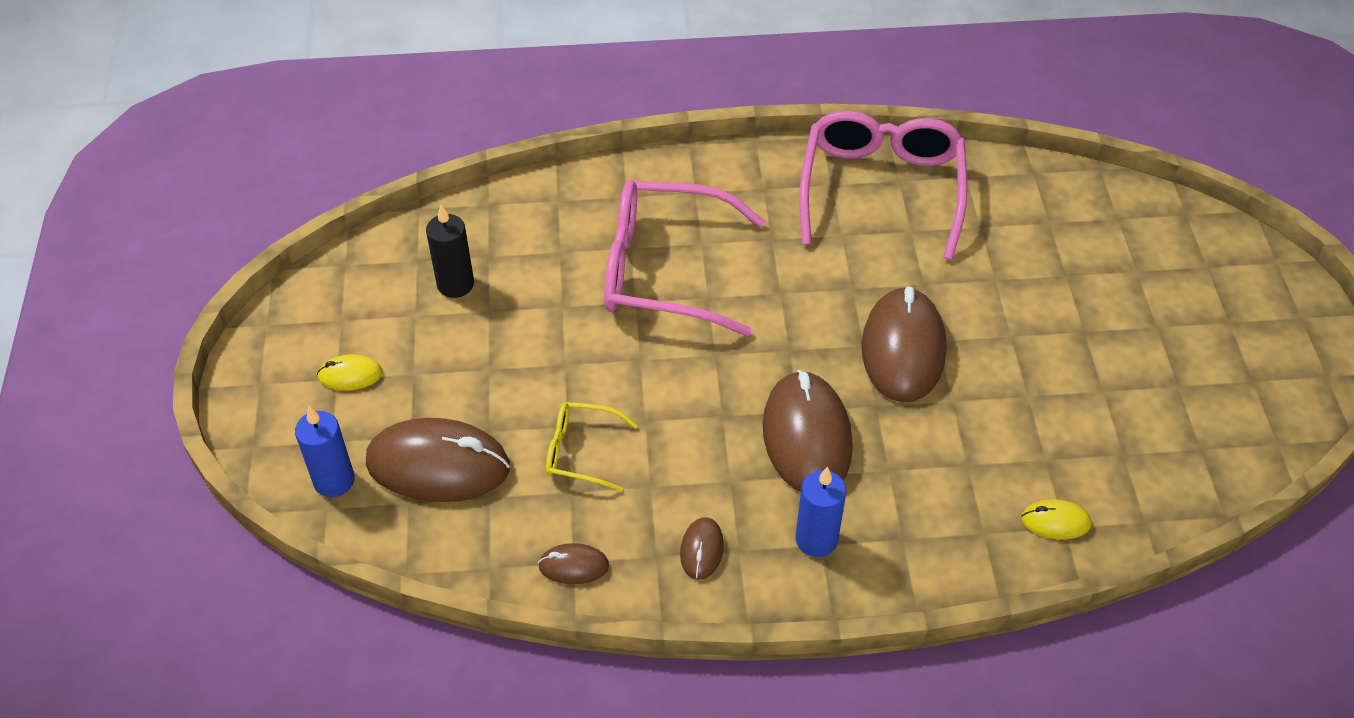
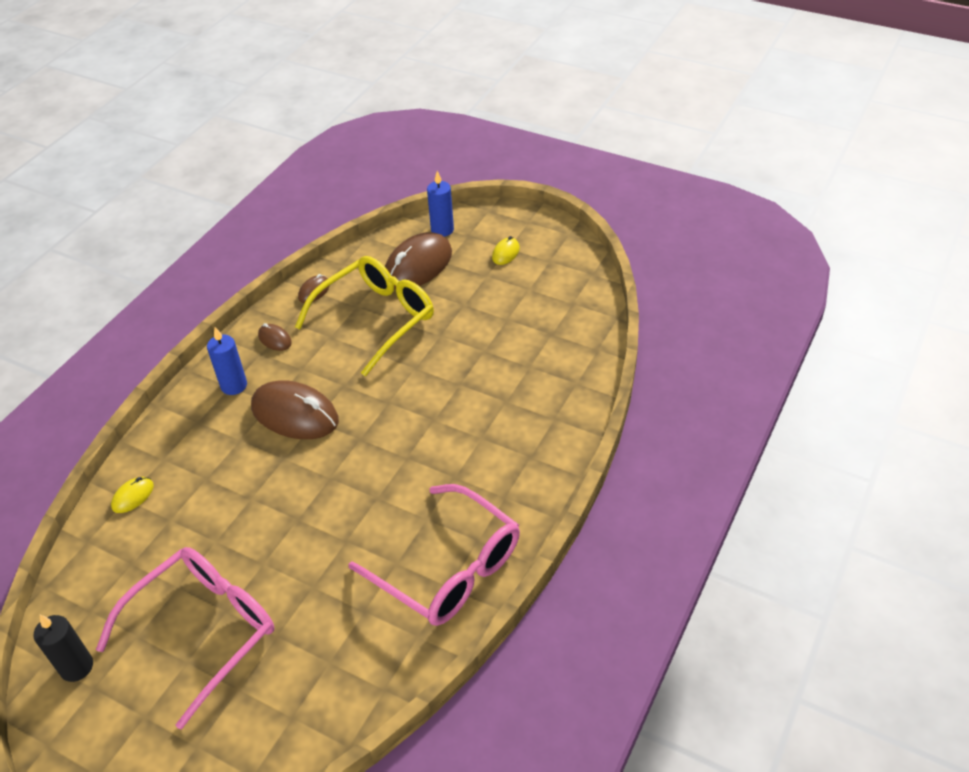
camera: 125 degrees right, 5 degrees down
black candle [426,204,474,298] -> black candle moved to [33,614,93,682]
yellow glasses [546,402,638,491] -> yellow glasses [295,256,434,376], size x2.06
pink glasses [604,180,765,336] -> pink glasses moved to [96,547,274,730]
brown mouse [862,286,946,402] -> none

